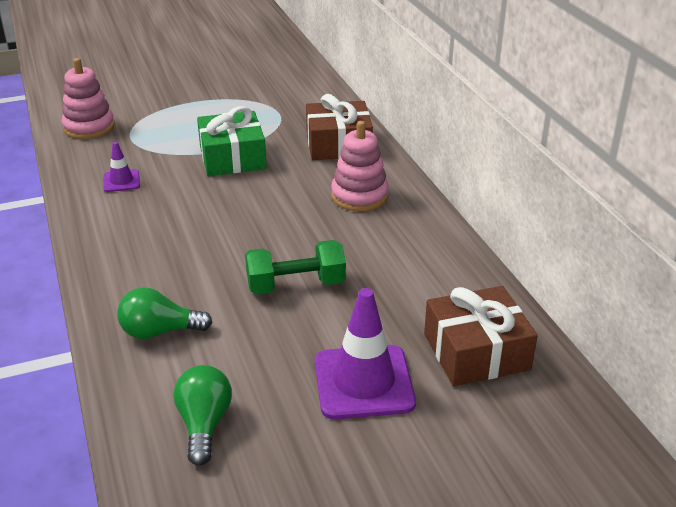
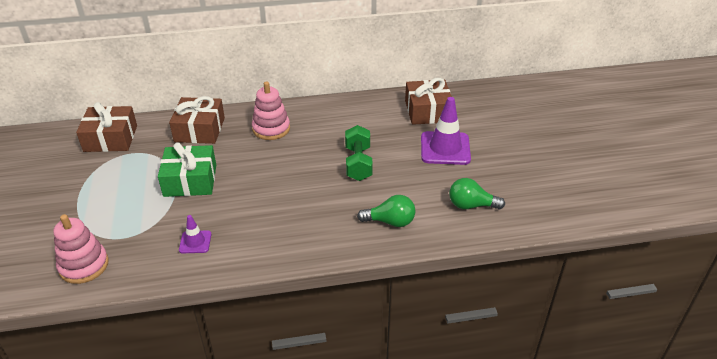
camera: 80 degrees left, 5 degrees up
green light bulb [117,287,213,339] -> green light bulb turned 90 degrees counterclockwise [357,195,415,227]
none -> brown gift [76,102,137,152]

